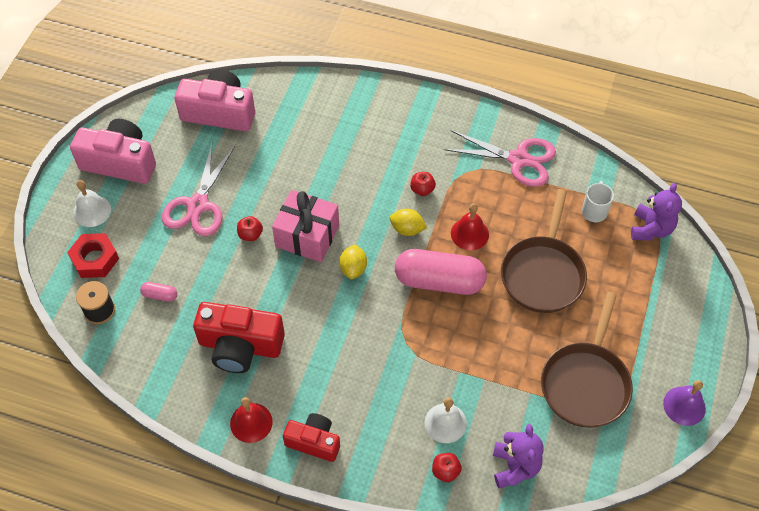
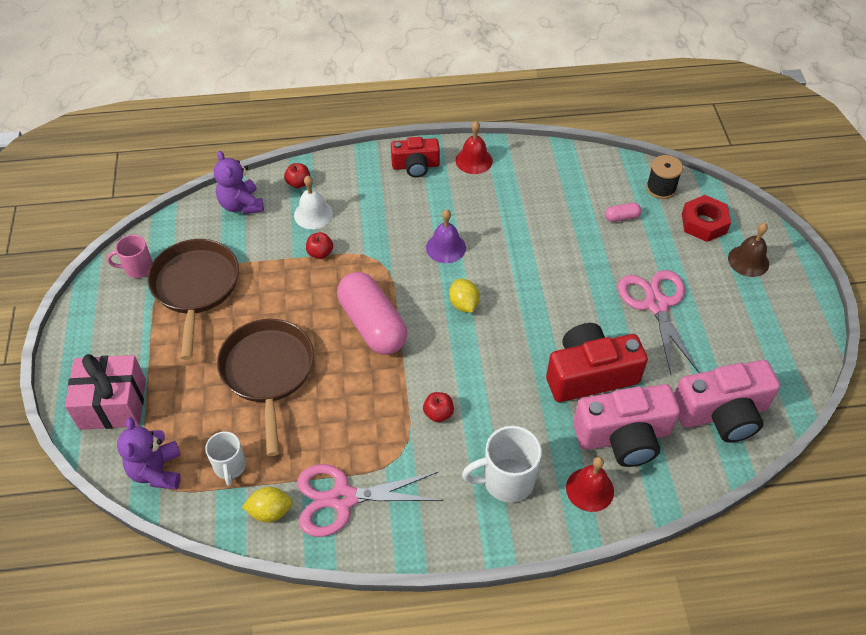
camera: 155 degrees right, 5 degrees down
pink camera [70,119,156,184] -> pink camera moved to [573,384,680,467]
white bell [73,180,111,227] -> brown bell [728,223,769,277]
red camera [193,302,285,373] -> red camera moved to [546,323,648,402]
red apple [237,216,263,241] -> red apple moved to [306,232,333,259]
pink gift [272,190,339,262] -> pink gift moved to [65,354,146,430]
yellow lemon [390,209,427,236] -> yellow lemon moved to [242,487,293,522]
pink capsule [395,249,487,295] -> pink capsule turned 75 degrees clockwise [337,272,407,355]
red bell [451,204,489,250] -> red bell moved to [566,457,614,512]
purple bell [663,380,706,426] -> purple bell moved to [426,209,466,263]
none -> pink mug [107,235,153,278]
none -> white mug [462,426,542,503]

